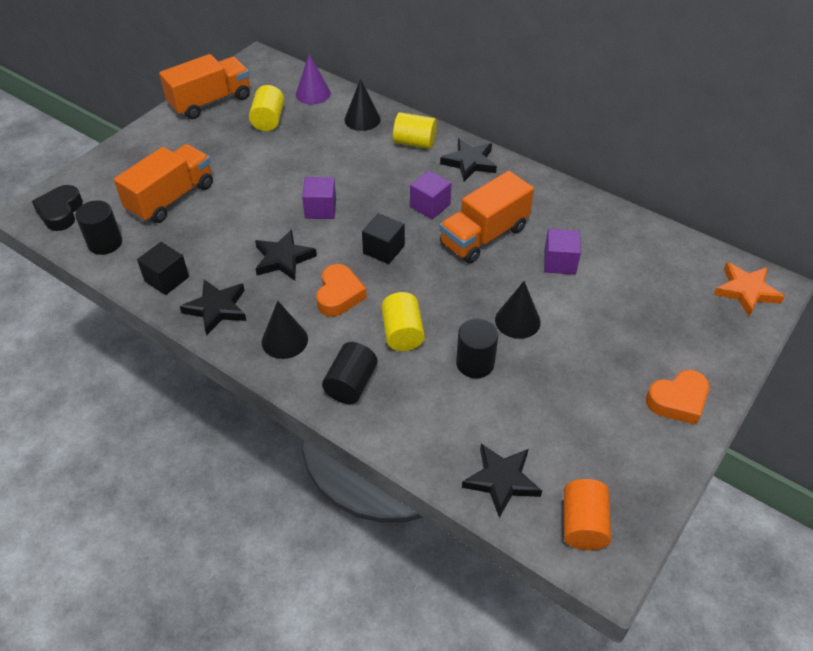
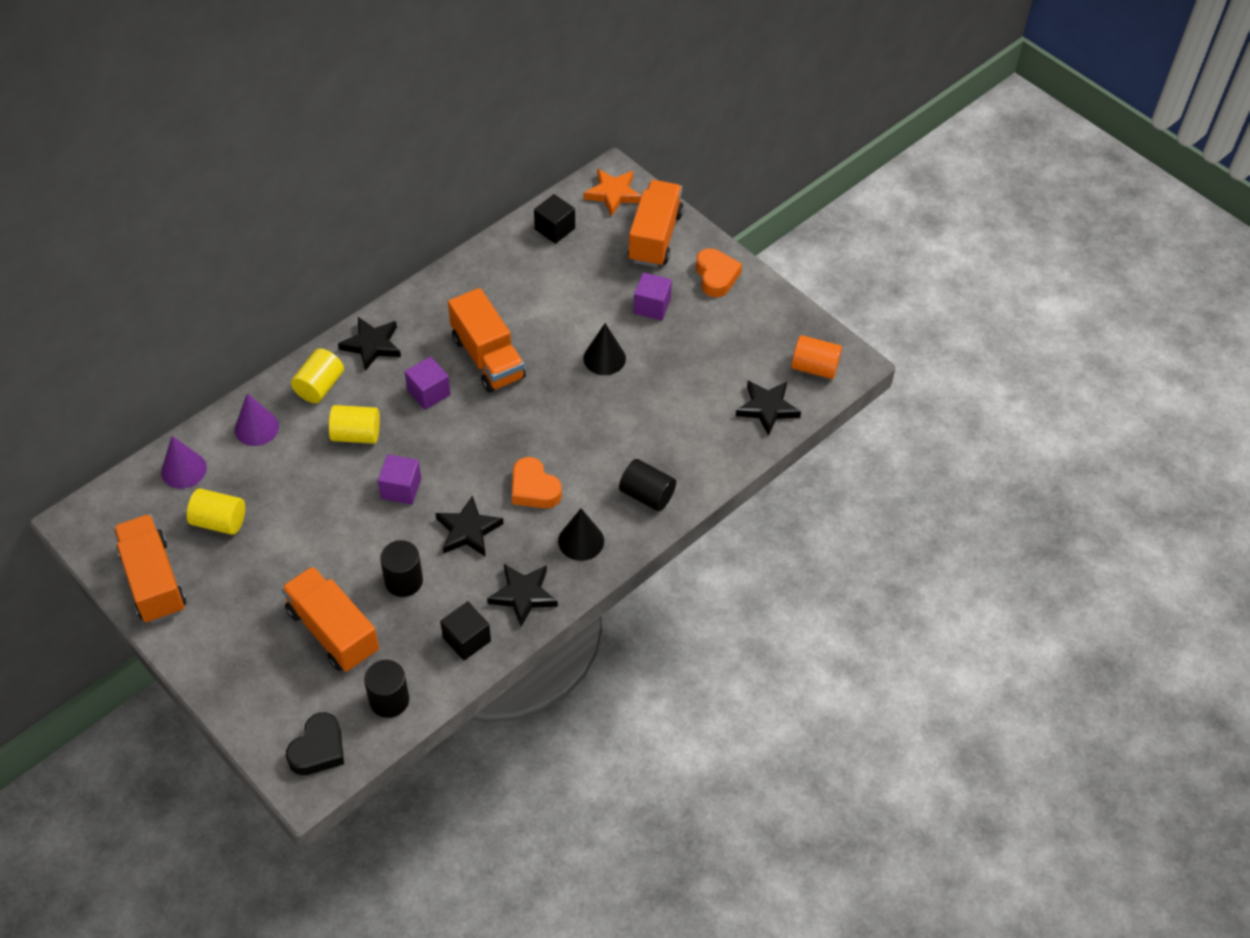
camera: 80 degrees left, 5 degrees up
black heart [32,185,83,231] -> black heart turned 75 degrees counterclockwise [286,712,344,775]
orange heart [316,264,367,317] -> orange heart turned 150 degrees counterclockwise [512,457,562,508]
black cone [344,79,381,131] -> purple cone [235,393,279,446]
black cube [362,213,405,264] -> black cube moved to [534,194,575,244]
yellow cylinder [381,292,425,351] -> yellow cylinder moved to [329,405,380,444]
black cylinder [456,319,498,378] -> black cylinder moved to [380,540,423,597]
purple cube [544,229,581,275] -> purple cube moved to [634,272,672,321]
none -> orange truck [628,180,684,267]

